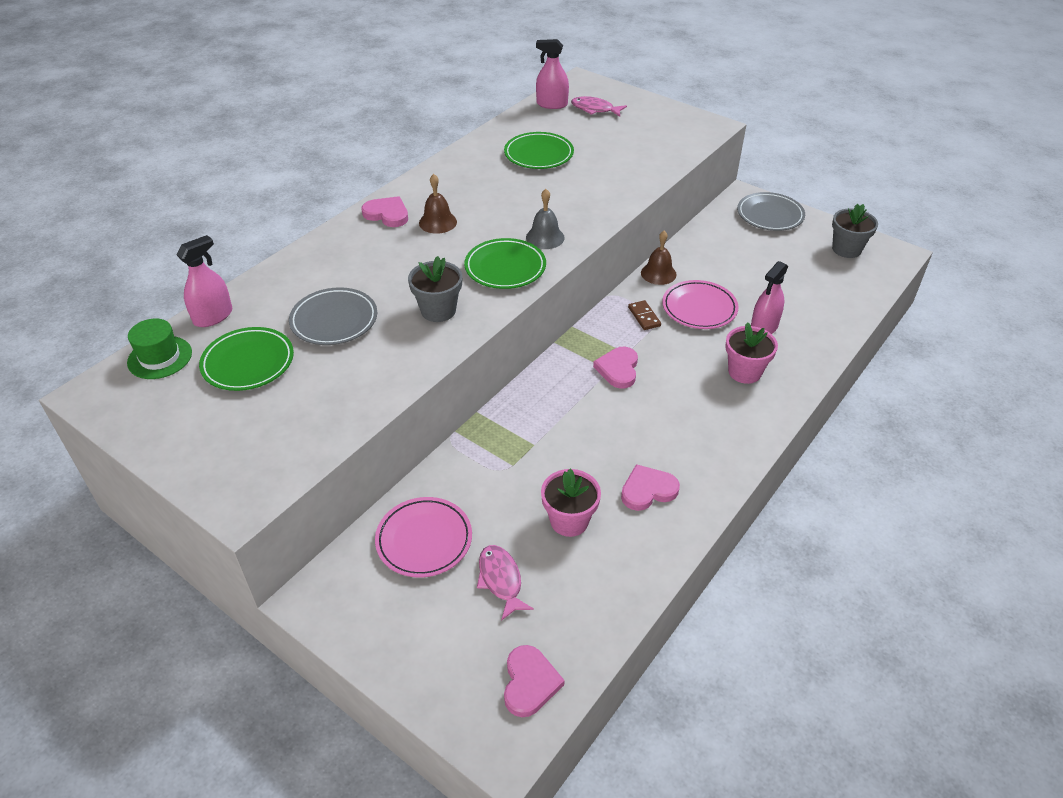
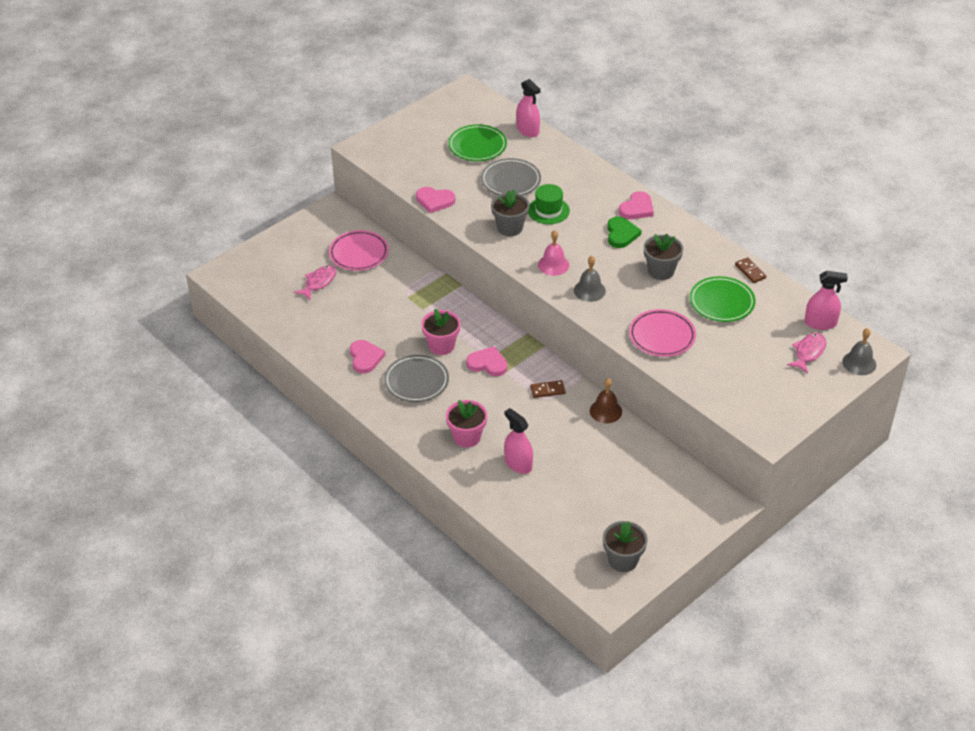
camera: 100 degrees right, 0 degrees up
green hat [127,319,192,379] -> green hat moved to [528,184,570,224]
brown bell [419,174,457,234] -> green heart [607,217,642,248]
green plate [464,238,546,289] -> pink bell [538,230,569,276]
pink fish [477,545,534,621] -> pink fish turned 45 degrees counterclockwise [294,265,337,300]
pink heart [504,645,565,717] -> pink heart moved to [416,187,455,213]
pink spray bottle [536,39,569,109] -> pink spray bottle turned 75 degrees clockwise [805,271,848,330]
pink flower pot [541,469,601,537] -> pink flower pot moved to [421,308,461,355]
pink plate [662,280,739,329] -> pink plate moved to [629,309,696,357]
grey plate [737,192,805,231] -> grey plate moved to [384,355,449,402]
none -> grey flower pot [644,234,683,280]
none -> brown domino [735,257,766,283]
none -> grey bell [842,328,876,375]

